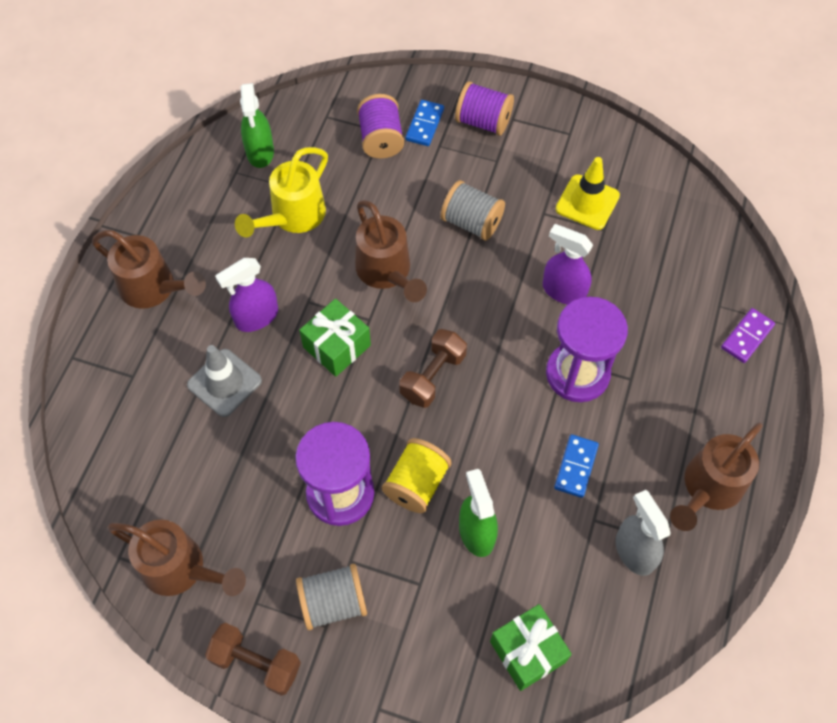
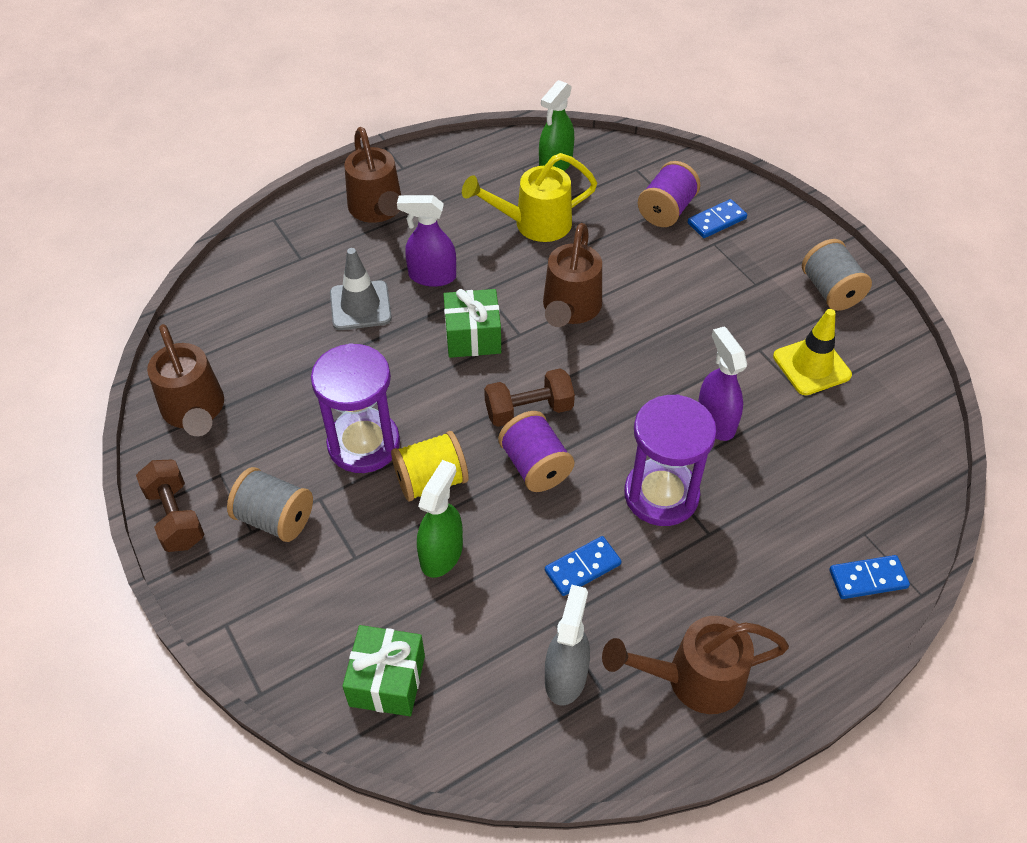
camera: 40 degrees right, 10 degrees down
grey spool [441,180,505,241] -> grey spool moved to [802,239,872,311]
purple spool [455,81,514,136] -> purple spool moved to [498,411,574,492]
purple domino [721,308,775,363] -> blue domino [829,555,910,599]

